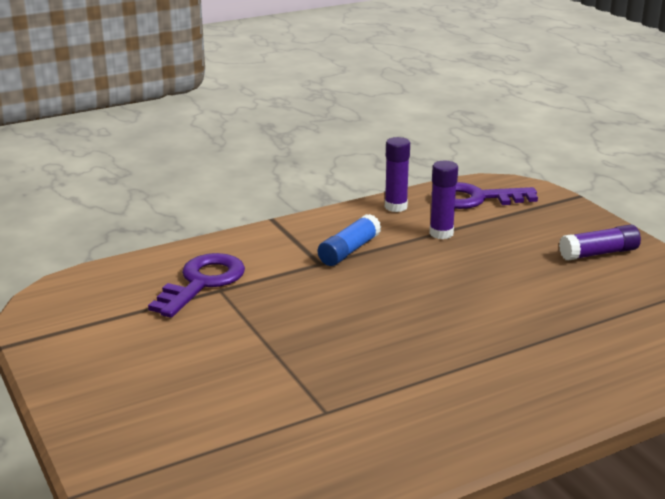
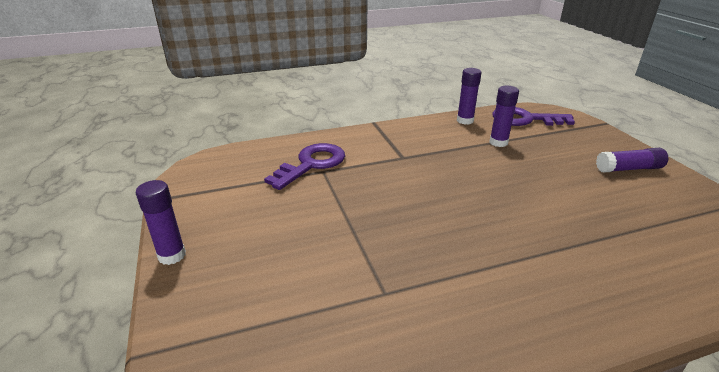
camera: 10 degrees right, 5 degrees up
blue glue stick [318,214,381,266] -> none
none -> purple glue stick [136,180,186,265]

